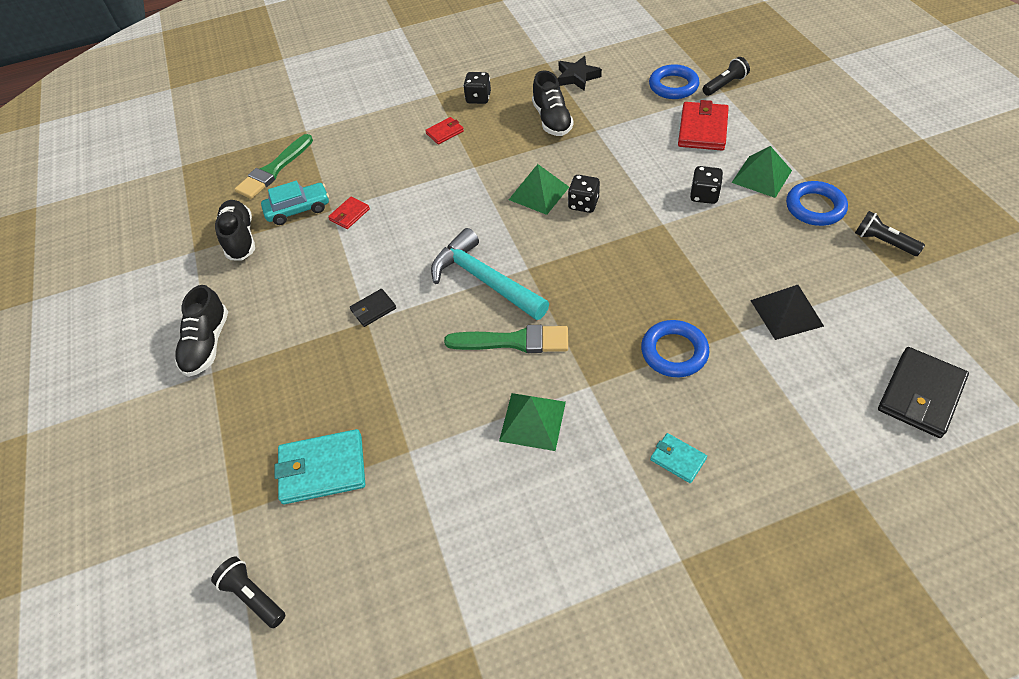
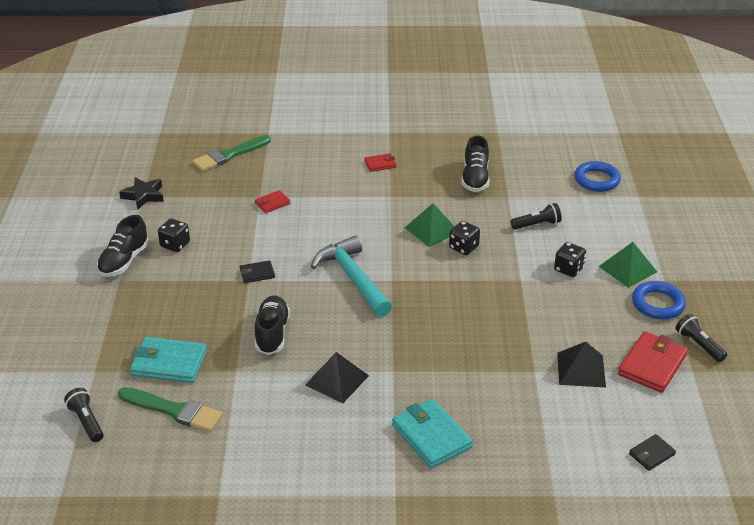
camera: 15 degrees right, 15 degrees down
black shoe [215,200,255,261] -> black shoe moved to [255,296,290,355]
turquoise car [261,181,329,225] -> none
green brush [444,325,568,353] -> green brush moved to [118,387,223,432]
black dice [463,72,491,104] -> black dice moved to [158,219,190,252]
green pyramid [499,393,566,451] -> black pyramid [305,352,369,403]
black star [558,56,602,91] -> black star moved to [119,177,164,210]
blue ring [641,320,709,377] -> none
turquoise wallet [650,433,707,483] -> turquoise wallet [392,399,473,468], size x1.86
red wallet [678,100,729,151] -> red wallet moved to [618,331,688,393]
black flashlight [703,57,750,96] -> black flashlight moved to [511,203,562,230]
black wallet [878,347,969,438] -> black wallet [629,434,676,471], size x0.54

